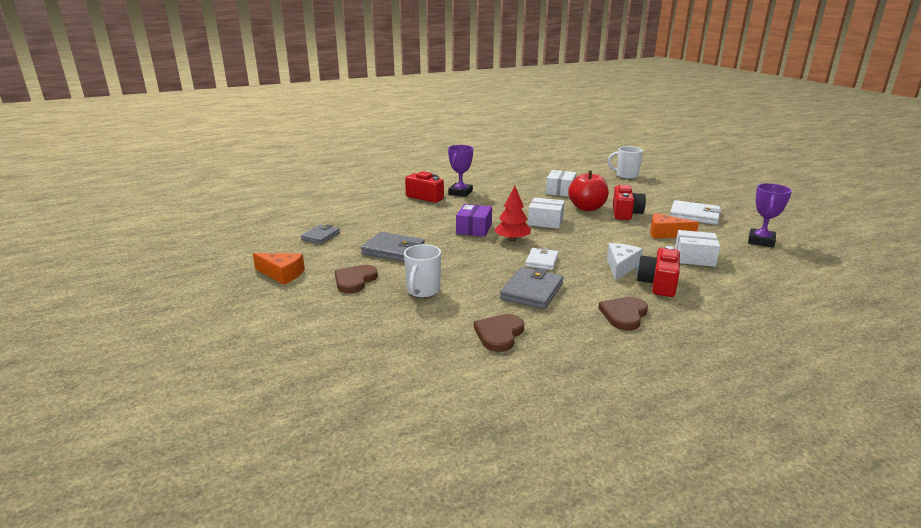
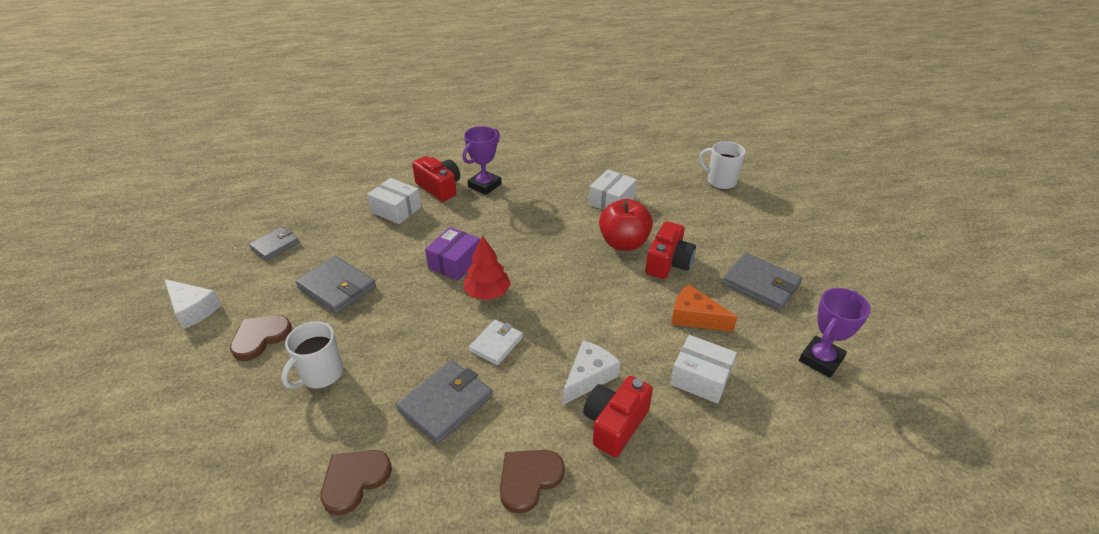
camera: 15 degrees right, 15 degrees up
orange cheese [253,253,305,284] -> white cheese [164,279,221,329]
white box [528,198,565,229] -> white box moved to [367,178,421,224]
white wallet [670,200,722,225] -> grey wallet [722,253,802,311]

